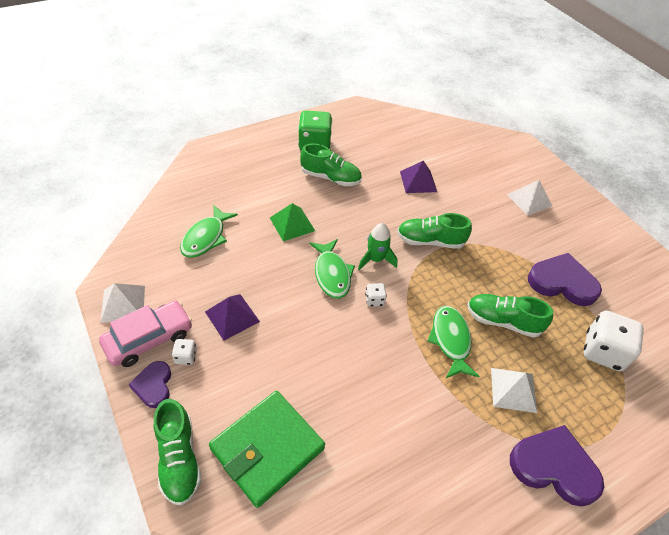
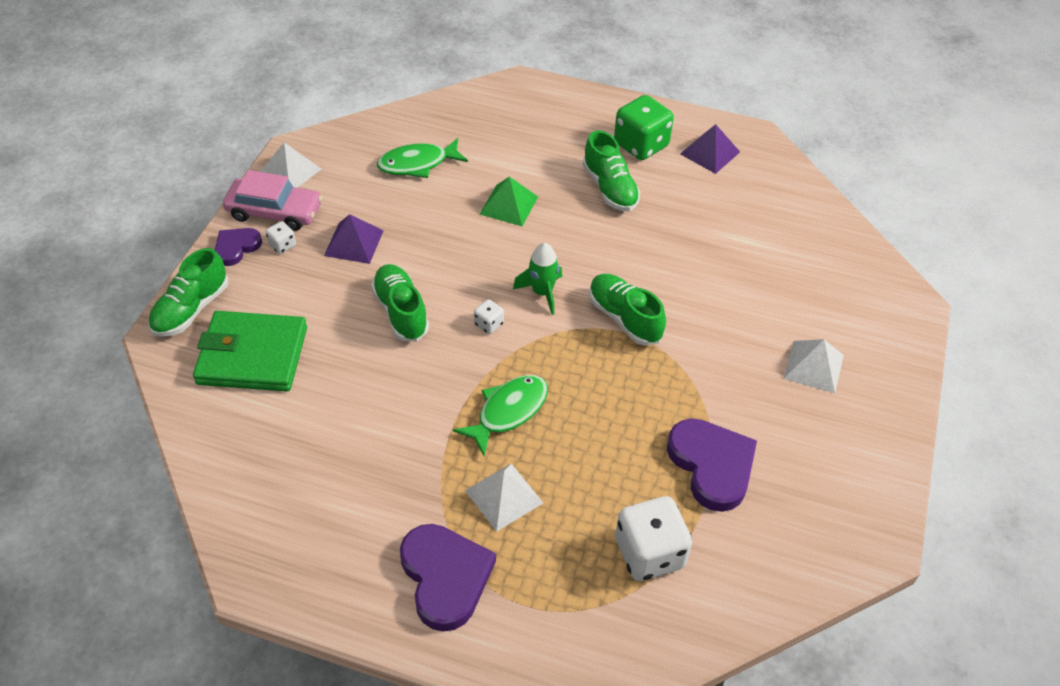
camera: 50 degrees right, 0 degrees up
green fish [309,239,355,299] -> none
purple pyramid [400,161,437,193] -> purple pyramid moved to [680,124,740,174]
green shoe [467,294,553,338] -> green shoe moved to [371,264,429,341]

